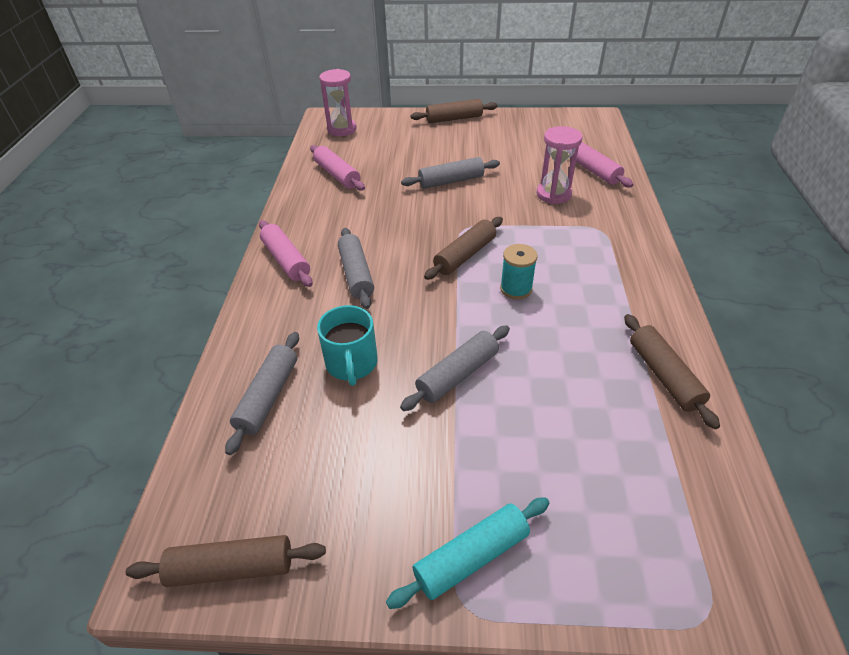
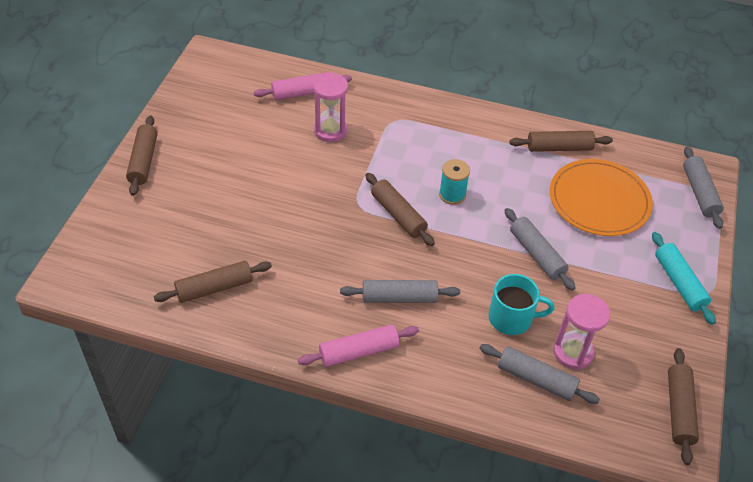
camera: 80 degrees left, 5 degrees up
pink rolling pin [310,145,365,191] -> brown rolling pin [154,261,272,303]
pink hourglass [319,69,357,136] -> pink hourglass moved to [553,294,610,370]
grey rolling pin [401,157,500,189] -> grey rolling pin moved to [683,146,724,229]
none -> orange plate [550,159,653,236]

